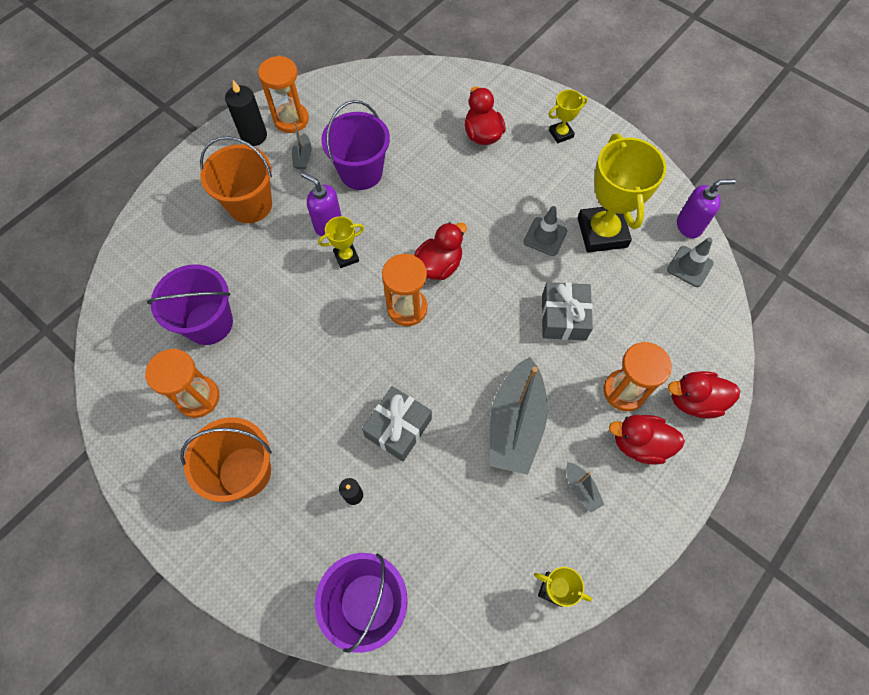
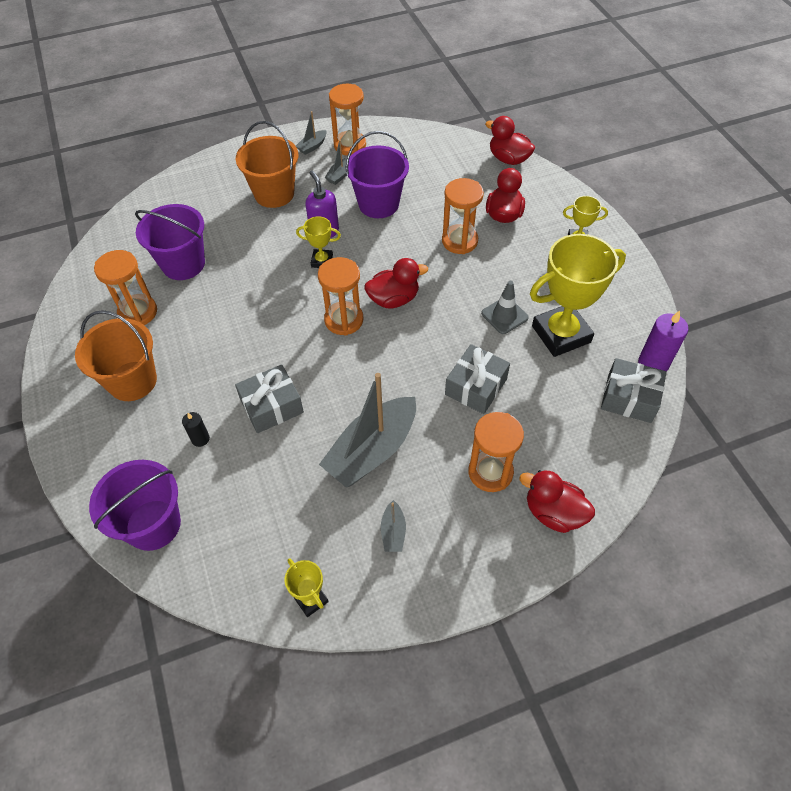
camera: 30 degrees right, 10 degrees down
black candle [225,80,267,146] -> grey boat [296,111,327,155]
yellow trophy [578,134,666,253] -> yellow trophy turned 45 degrees clockwise [530,234,626,357]
red duck [609,415,685,465] -> red duck moved to [485,116,535,165]
grey traffic cone [667,237,714,287] -> grey gift [601,358,666,423]
purple soap dispenser [677,179,736,238] -> purple candle [638,310,689,372]
none -> orange hourglass [442,178,484,254]

